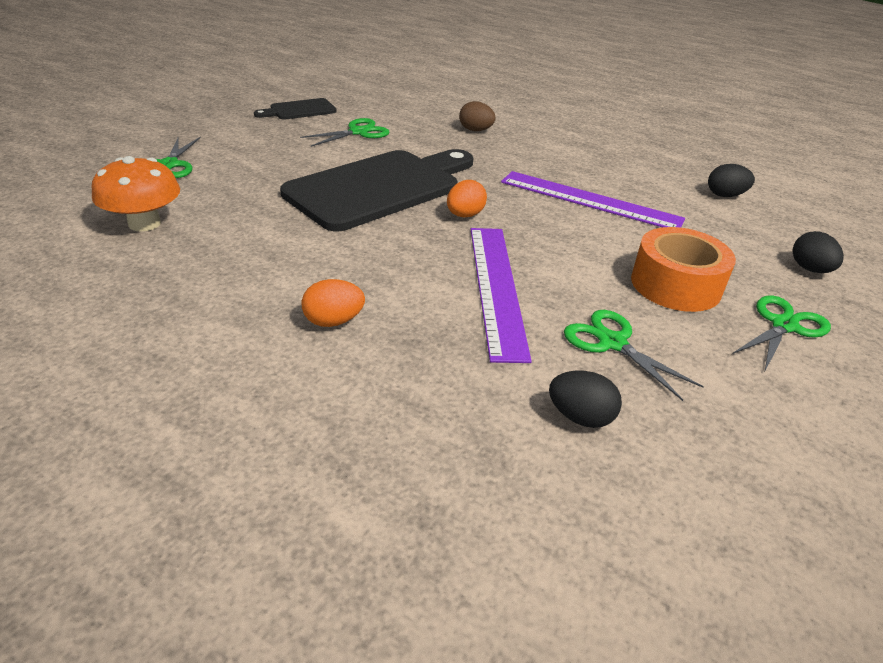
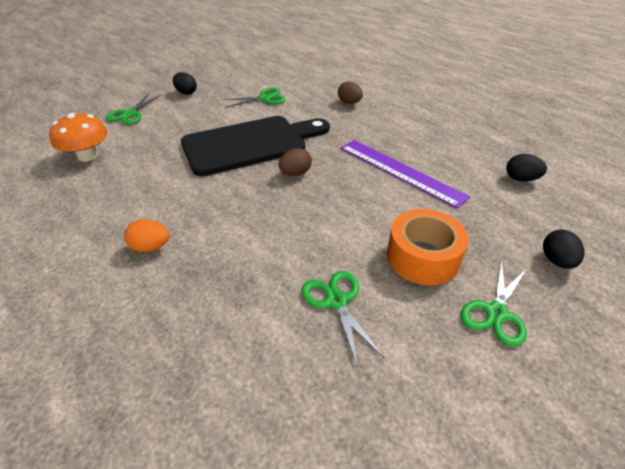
camera: 20 degrees right, 5 degrees up
black cutting board [254,98,337,120] -> none
orange egg [447,180,487,218] -> brown egg [279,148,312,176]
purple ruler [470,228,532,363] -> none
black egg [549,371,622,428] -> black egg moved to [173,72,197,95]
green scissors [732,296,831,371] -> green scissors turned 150 degrees clockwise [461,259,527,347]

